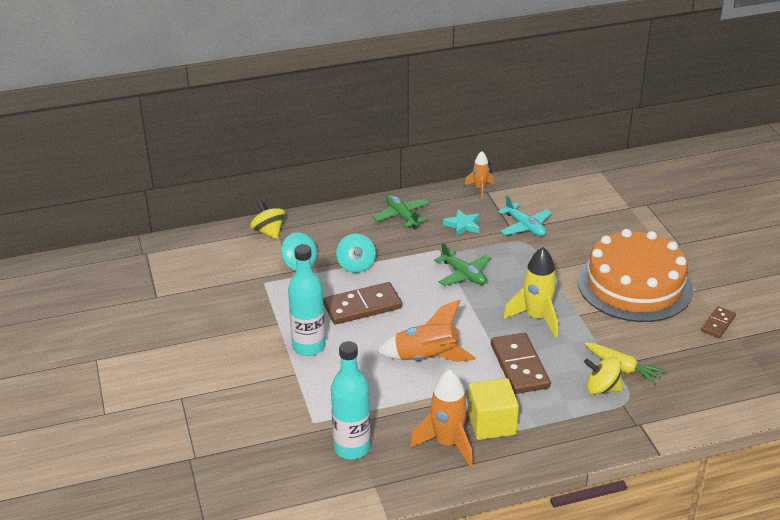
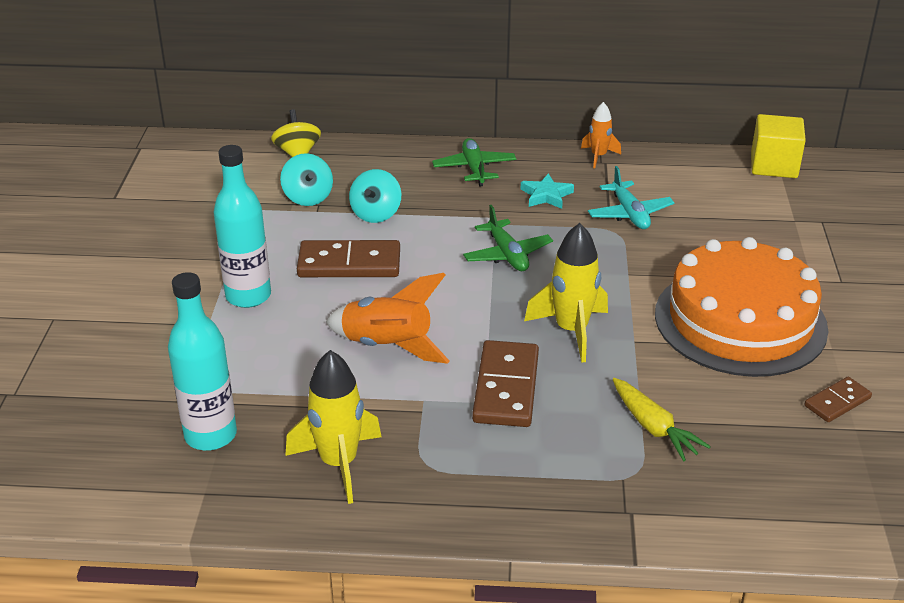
camera: 20 degrees right, 0 degrees up
orange rocket [410,370,473,467] -> yellow rocket [285,350,382,504]
yellow cube [468,378,519,440] -> yellow cube moved to [751,114,806,178]
yellow spinning top [584,357,623,394] -> none

